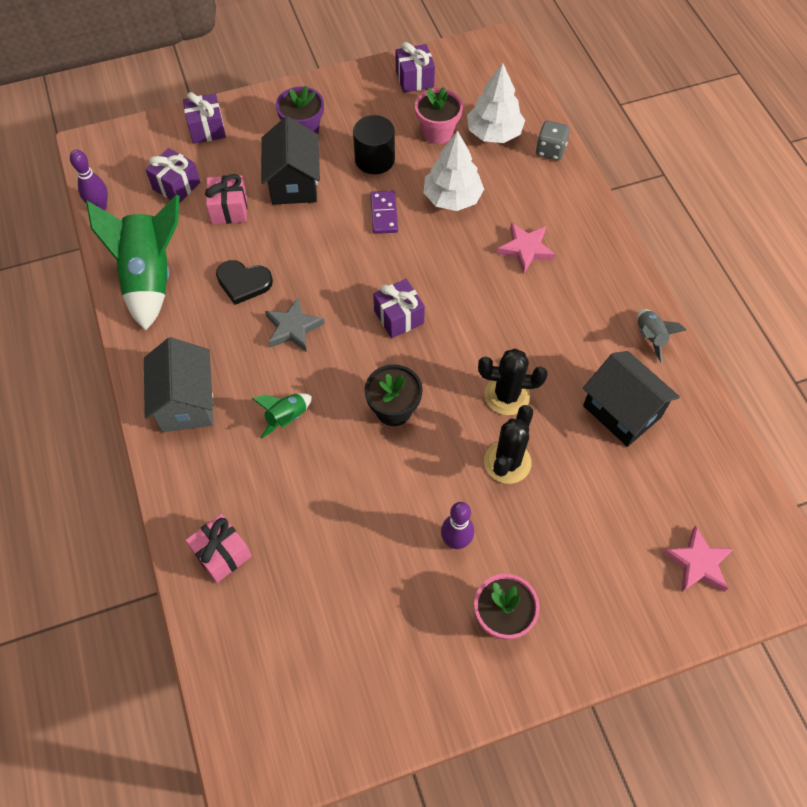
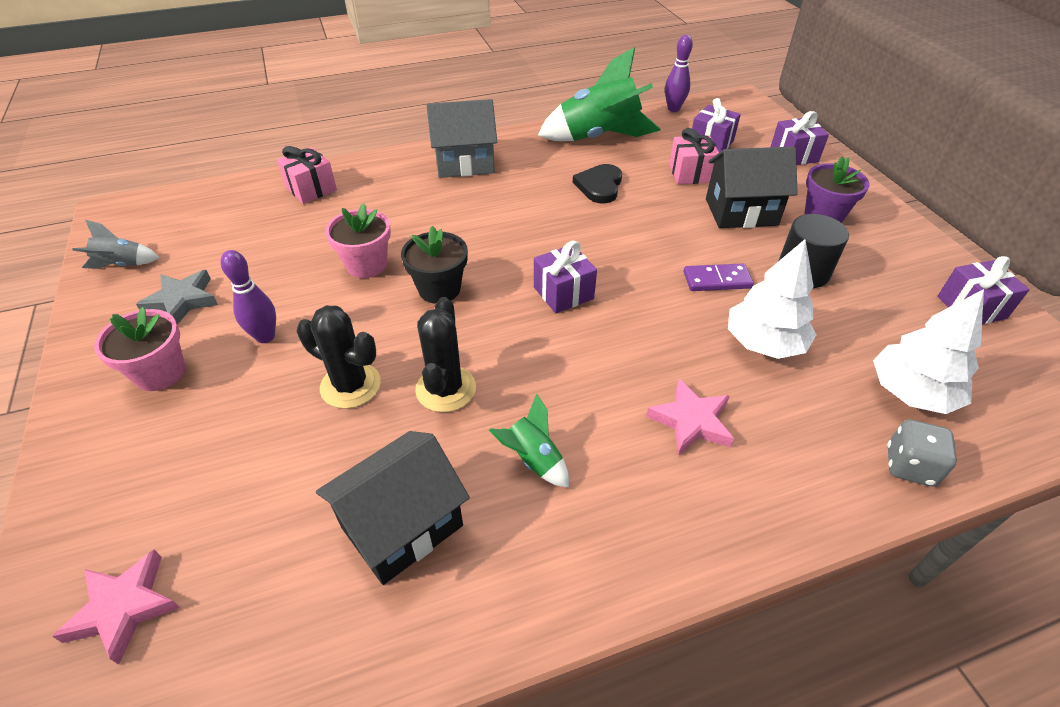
camera: 90 degrees right, 15 degrees down
green rocket [253,393,312,438] -> green rocket moved to [489,393,569,488]
grey star [265,297,325,352] -> grey star moved to [136,270,218,325]
pink flower pot [415,87,463,144] -> pink flower pot moved to [325,203,391,278]
grey rocket [637,309,686,363] -> grey rocket moved to [72,220,160,269]

